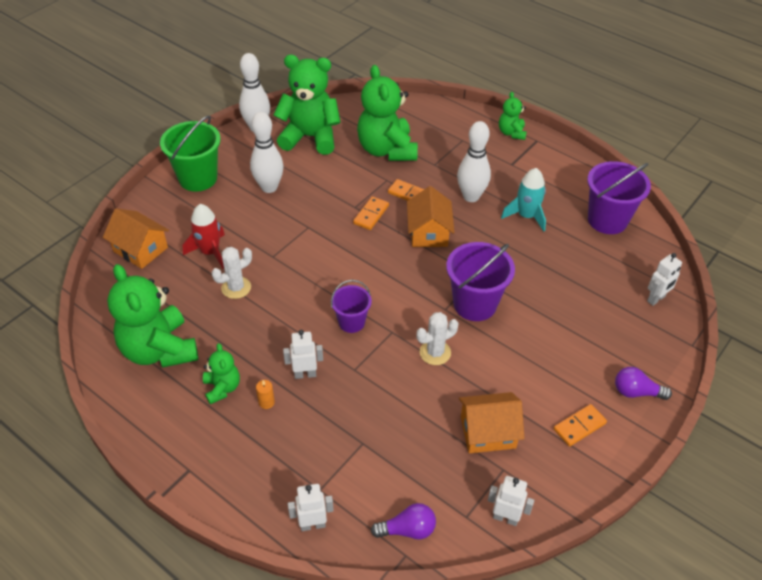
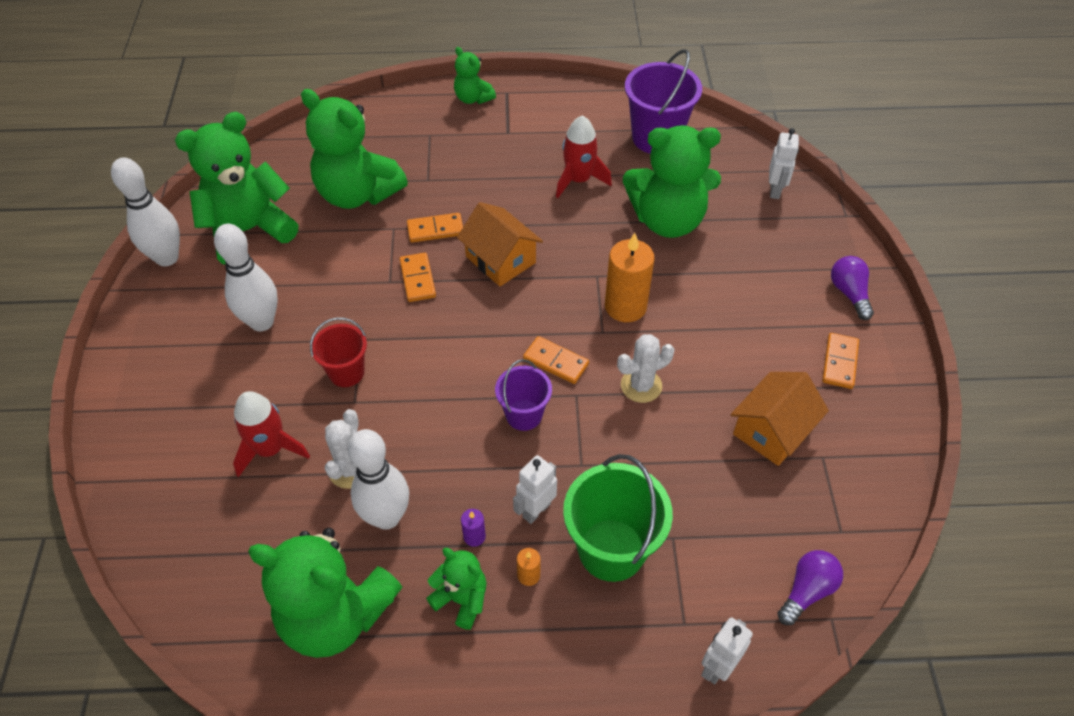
camera: 40 degrees left, 5 degrees up
orange house [103,208,169,269] -> none
green bucket [160,115,221,192] -> green bucket moved to [563,454,673,582]
white cactus [416,312,458,365] -> white cactus turned 45 degrees clockwise [617,334,674,403]
purple bucket [446,242,515,321] -> orange candle [605,233,655,322]
white bowling pin [457,121,491,202] -> white bowling pin moved to [348,429,409,530]
white robot [488,476,534,526] -> none
turquoise rocket [501,168,546,231] -> red rocket [556,116,612,198]
purple light bulb [615,367,672,400] -> purple light bulb turned 105 degrees clockwise [831,256,874,320]
none -> red bucket [310,317,367,387]
none -> purple candle [461,509,486,547]
none -> orange domino [523,336,589,384]
none -> green teddy bear [623,125,721,238]

